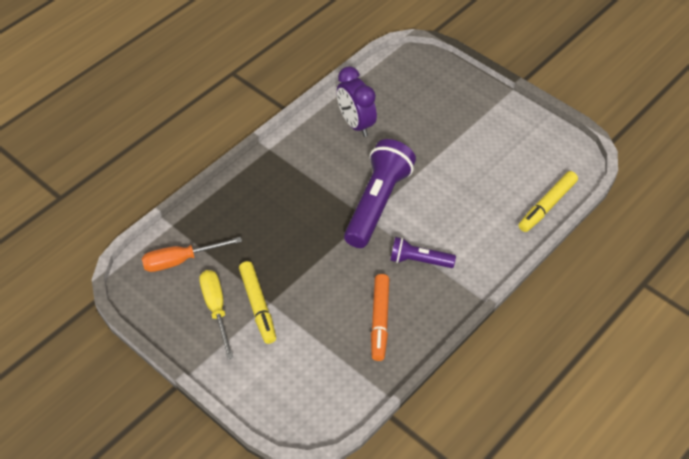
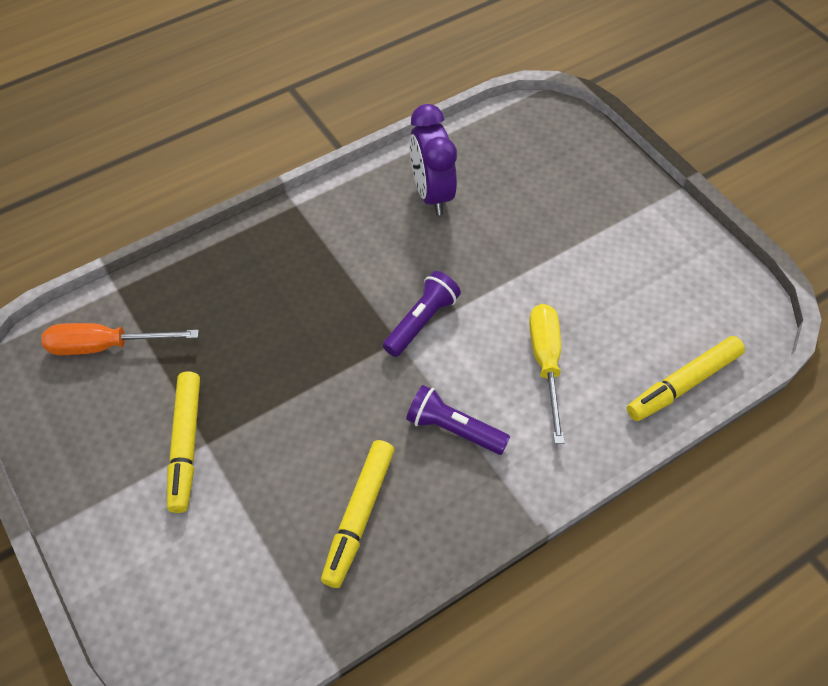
camera: 15 degrees right, 5 degrees up
yellow screwdriver [199,270,234,359] -> yellow screwdriver moved to [529,304,565,444]
purple flashlight [344,139,416,248] -> purple flashlight [383,271,461,357], size x0.54
orange marker [371,274,389,361] -> yellow marker [321,440,394,588]

